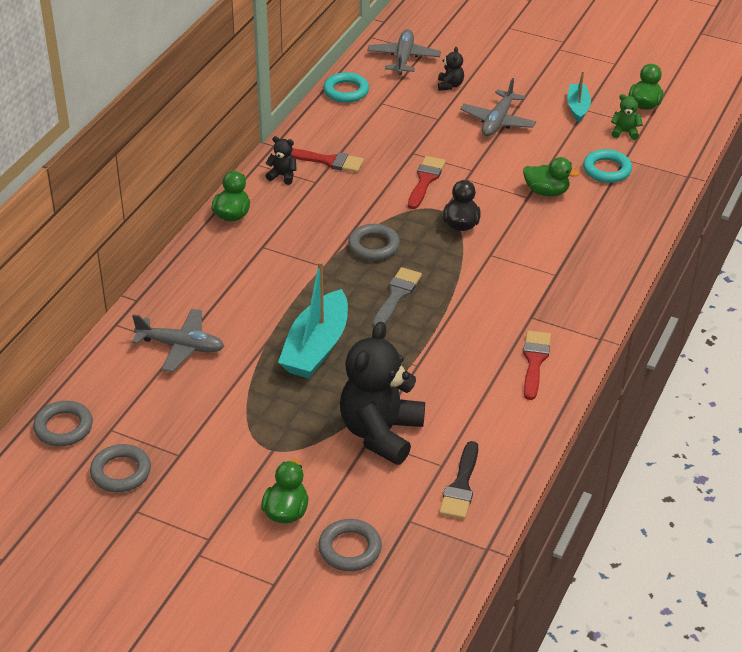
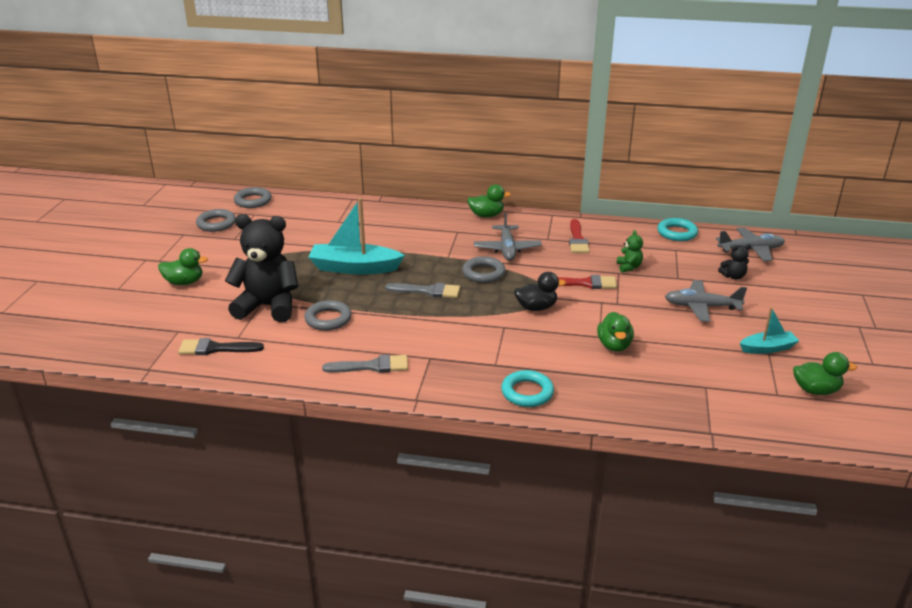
camera: 75 degrees right, 10 degrees down
grey plane [132,309,224,372] -> grey plane moved to [474,212,542,261]
black teddy bear [265,136,297,185] -> none
grey ring [318,519,382,571] -> grey ring moved to [304,300,352,331]
red brush [523,331,551,400] -> grey brush [322,355,408,373]
turquoise ring [583,149,632,183] -> turquoise ring moved to [501,370,554,407]
green teddy bear [611,94,643,140] -> green teddy bear moved to [617,230,643,272]

